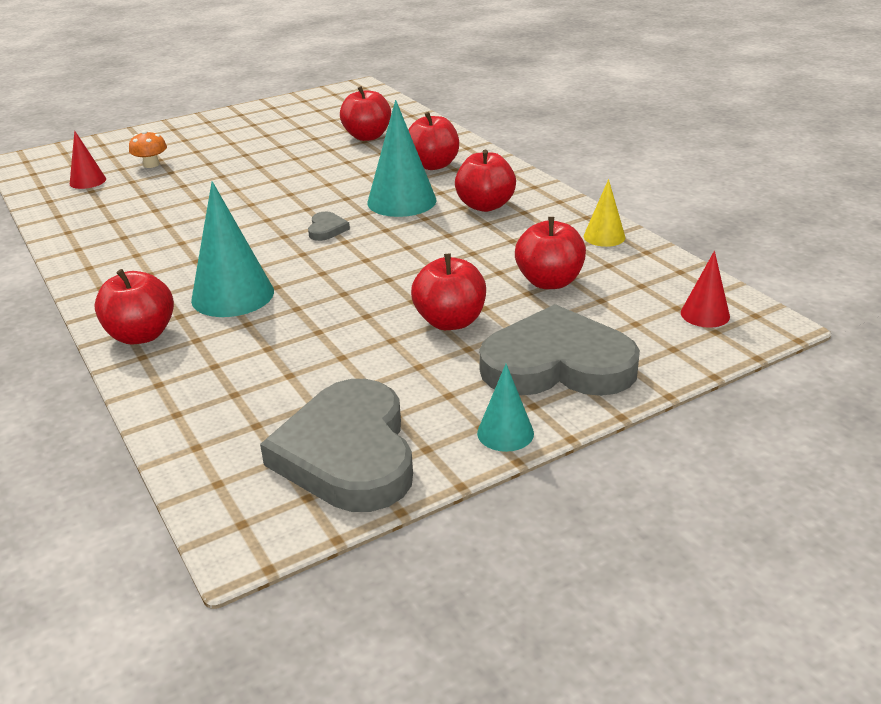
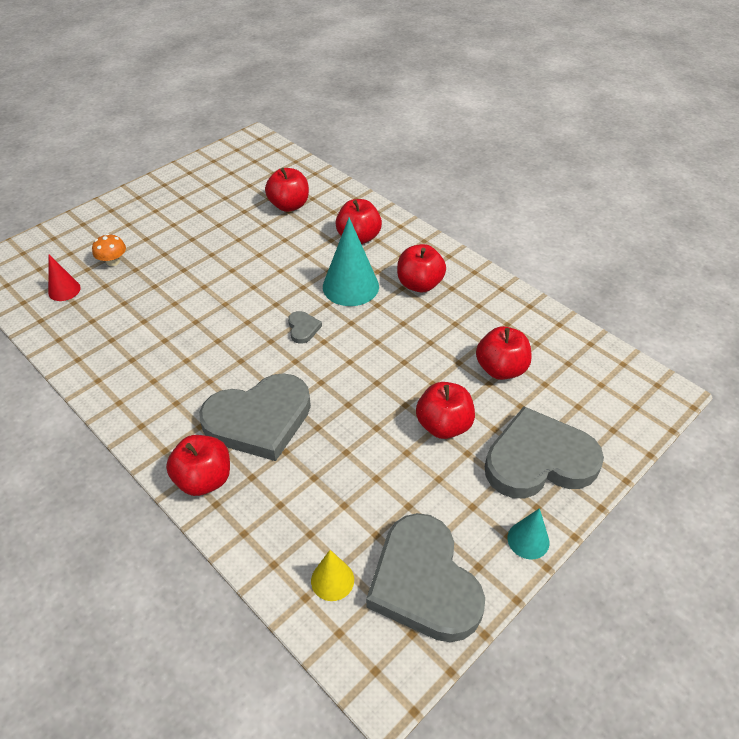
camera: 15 degrees left, 15 degrees up
turquoise cone [191,181,274,317] -> grey heart [199,373,311,461]
yellow cone [584,179,625,247] -> yellow cone moved to [311,550,354,601]
red cone [681,251,730,328] -> none

